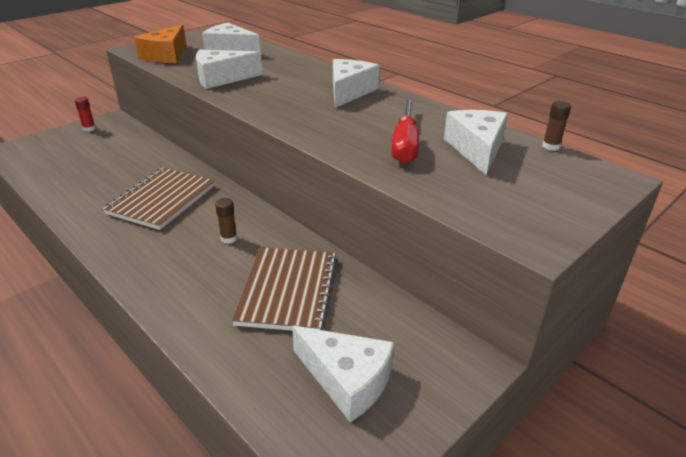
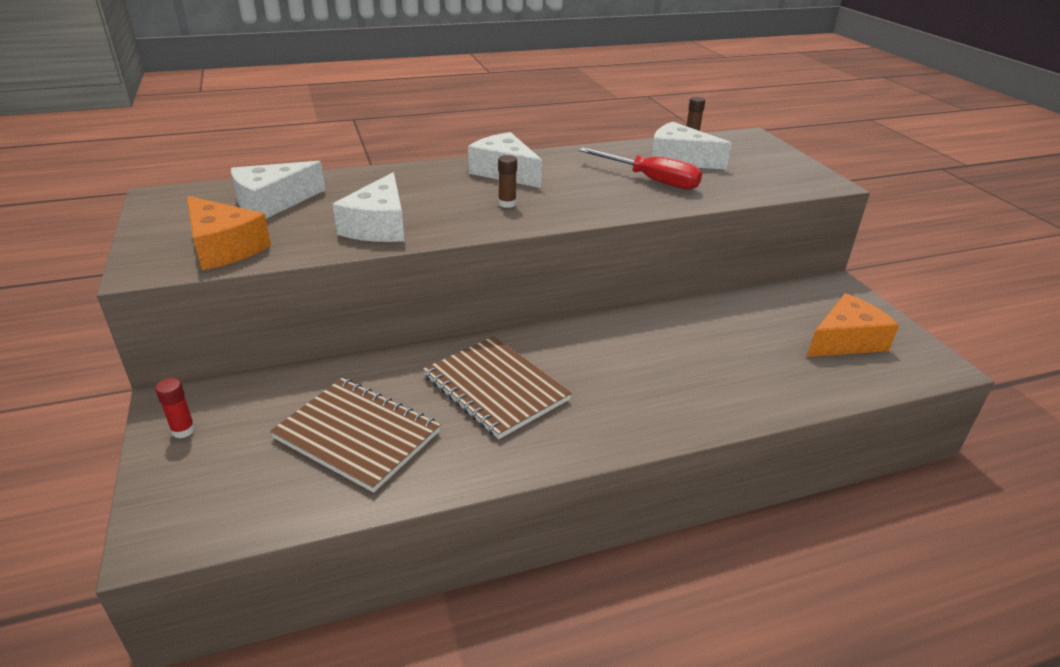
camera: 65 degrees left, 0 degrees up
brown glue stick [215,198,237,244] -> brown glue stick moved to [498,155,517,208]
brown notebook [232,247,337,331] -> brown notebook moved to [270,378,441,493]
white cheese [292,326,394,422] -> orange cheese [807,293,899,357]

